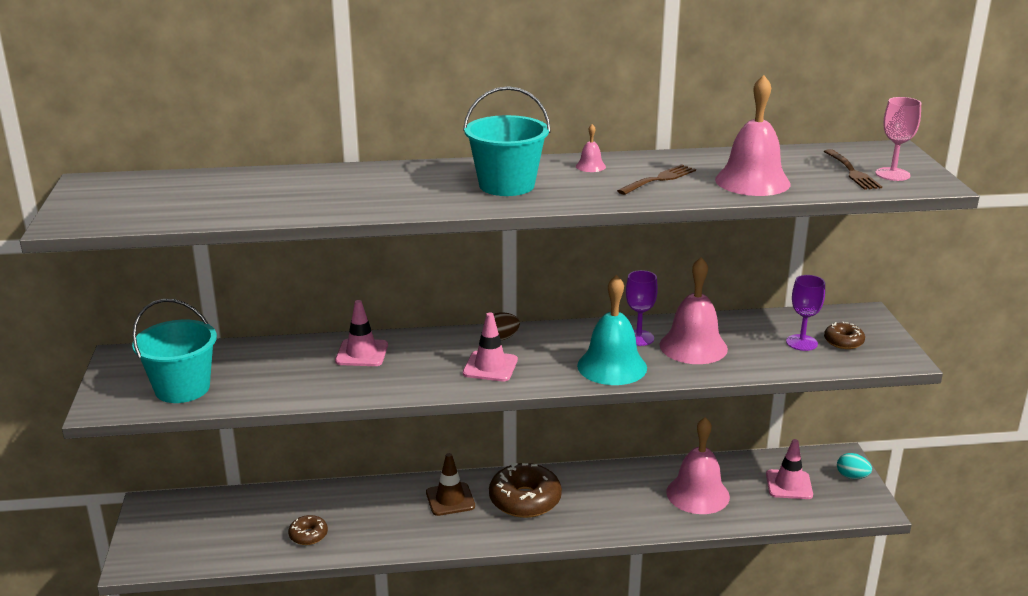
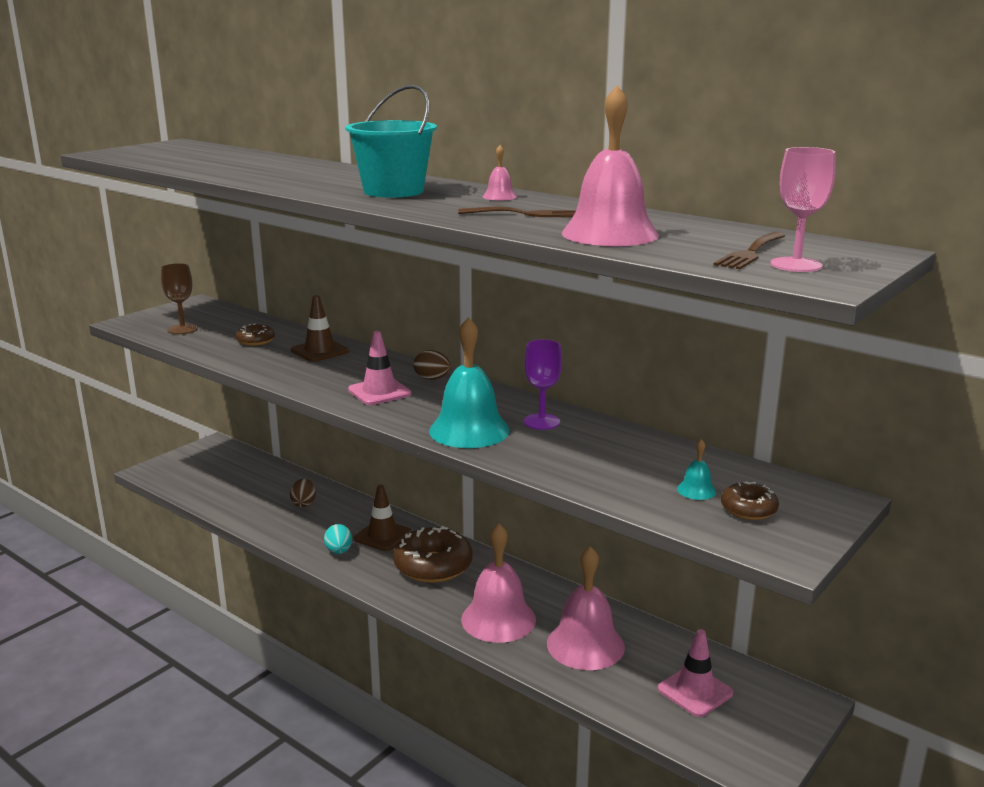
camera: 45 degrees right, 5 degrees down
turquoise bucket [132,299,217,403] -> brown goblet [161,263,198,334]
brown donut [288,515,328,545] -> brown donut moved to [236,323,275,346]
pink traffic cone [335,300,388,366] -> brown traffic cone [291,295,349,362]
pink bell [660,257,728,364] -> pink bell moved to [461,523,536,643]
purple goblet [786,275,825,351] -> turquoise bell [677,439,716,500]
turquoise egg [837,453,872,479] -> turquoise egg moved to [324,524,352,554]
none -> brown egg [290,479,316,507]

